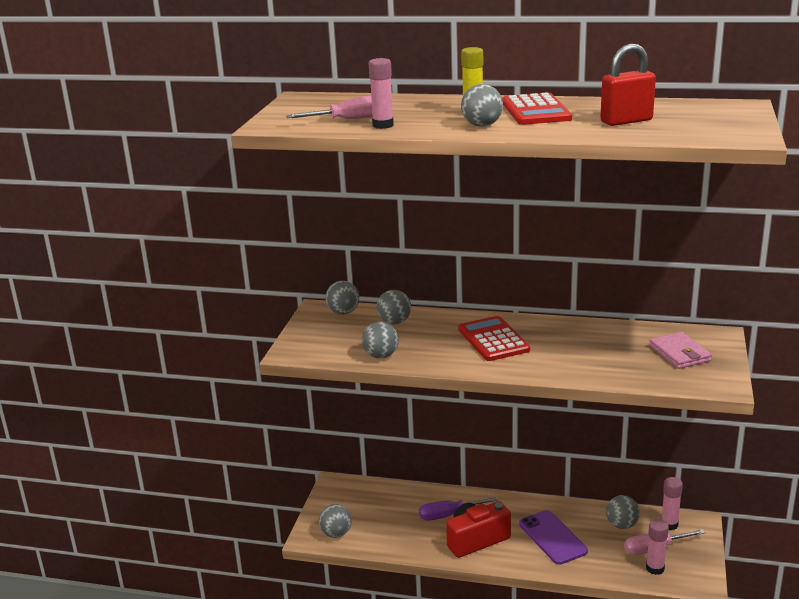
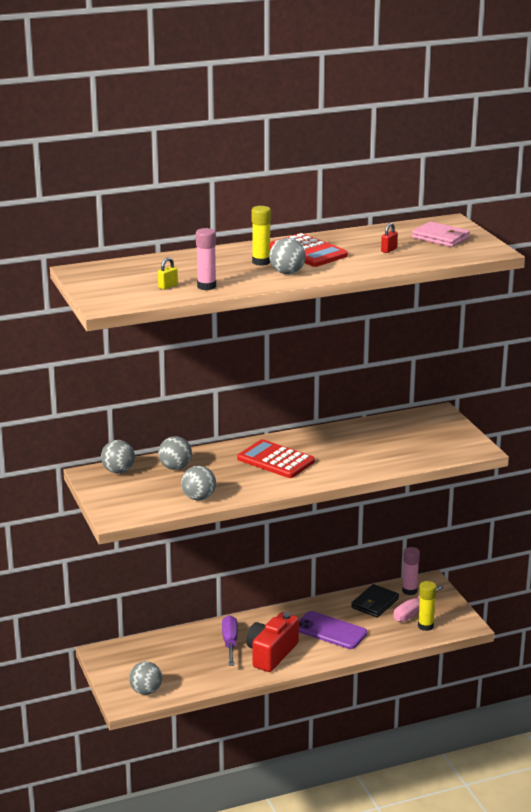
camera: 35 degrees left, 0 degrees up
pink screwdriver [286,96,373,119] -> yellow padlock [158,257,178,290]
purple screwdriver [419,497,497,521] -> purple screwdriver turned 135 degrees clockwise [222,615,238,666]
red padlock [600,43,656,126] -> red padlock [381,223,398,253], size x0.45
grey ball [606,495,640,529] -> black wallet [351,584,399,618]
pink glue stick [646,519,669,575] -> yellow glue stick [418,581,436,631]
pink wallet [649,332,712,369] -> pink wallet moved to [412,221,470,247]

